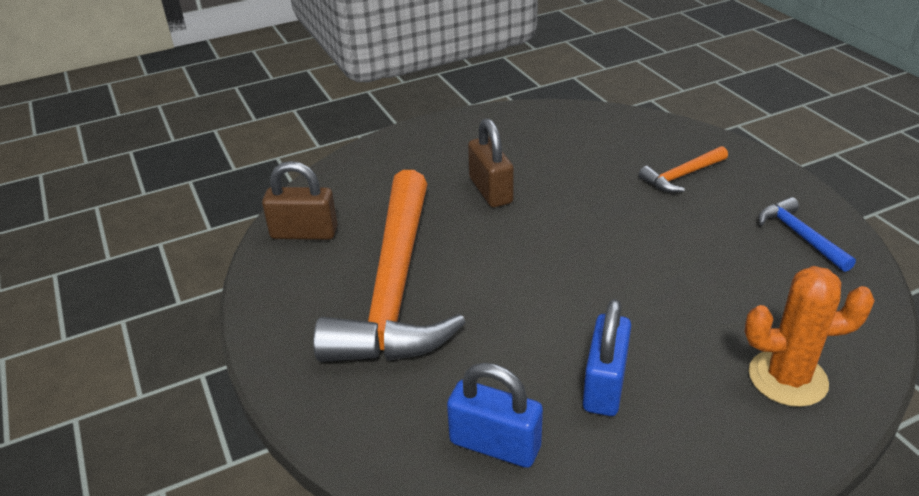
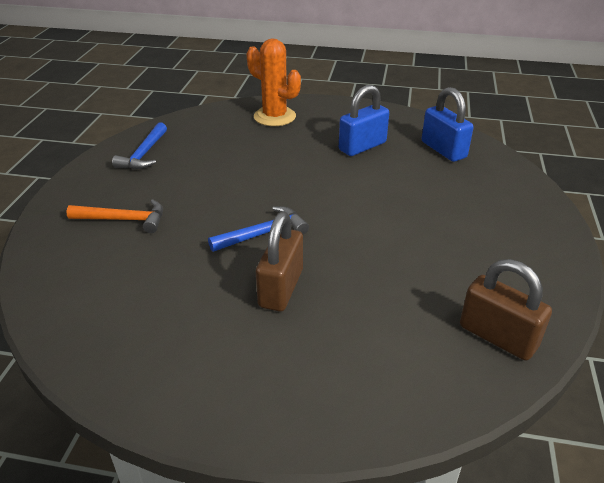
camera: 145 degrees left, 0 degrees up
orange hammer [313,170,466,362] -> none
none -> blue hammer [208,206,309,252]

